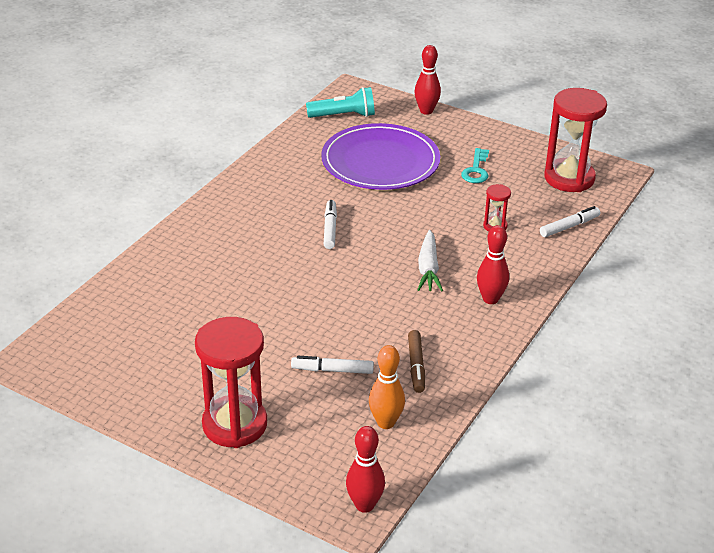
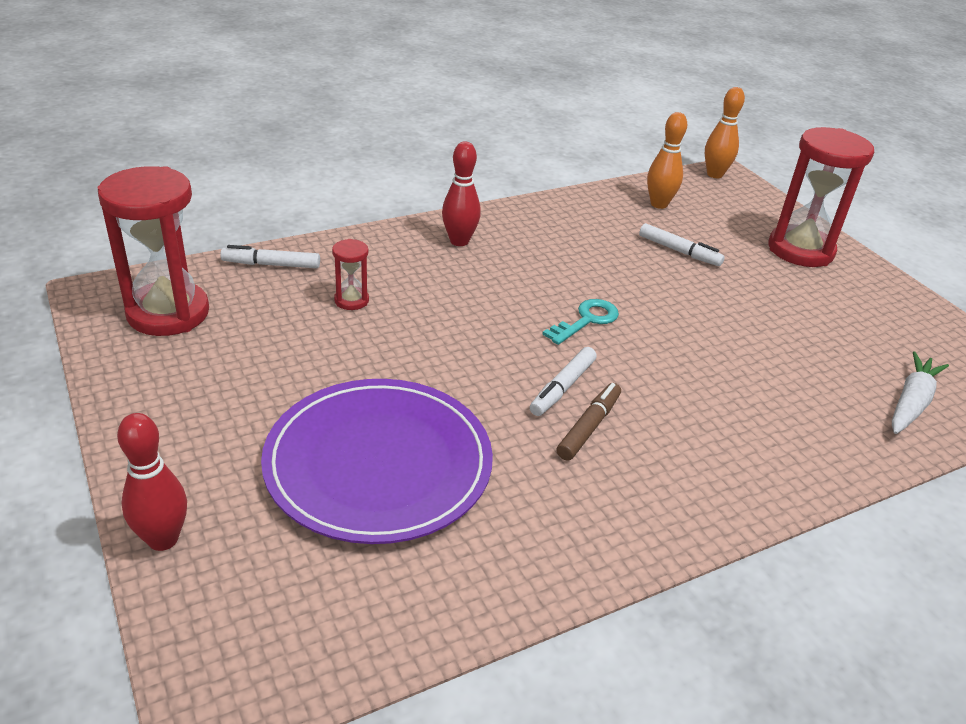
camera: 150 degrees left, 0 degrees up
turquoise flashlight [306,87,375,118] -> none
red bowling pin [346,426,385,513] -> orange bowling pin [705,87,745,178]
brown marker [408,330,425,393] -> brown marker moved to [557,383,621,461]
white carrot [418,230,443,292] -> white carrot moved to [892,351,949,434]
turquoise key [461,148,489,183] -> turquoise key moved to [542,299,619,345]

